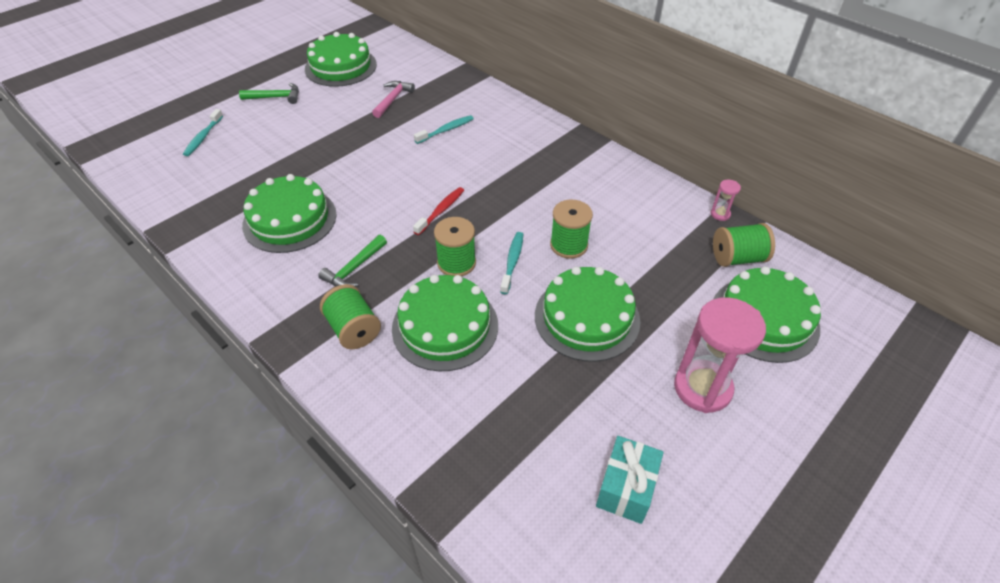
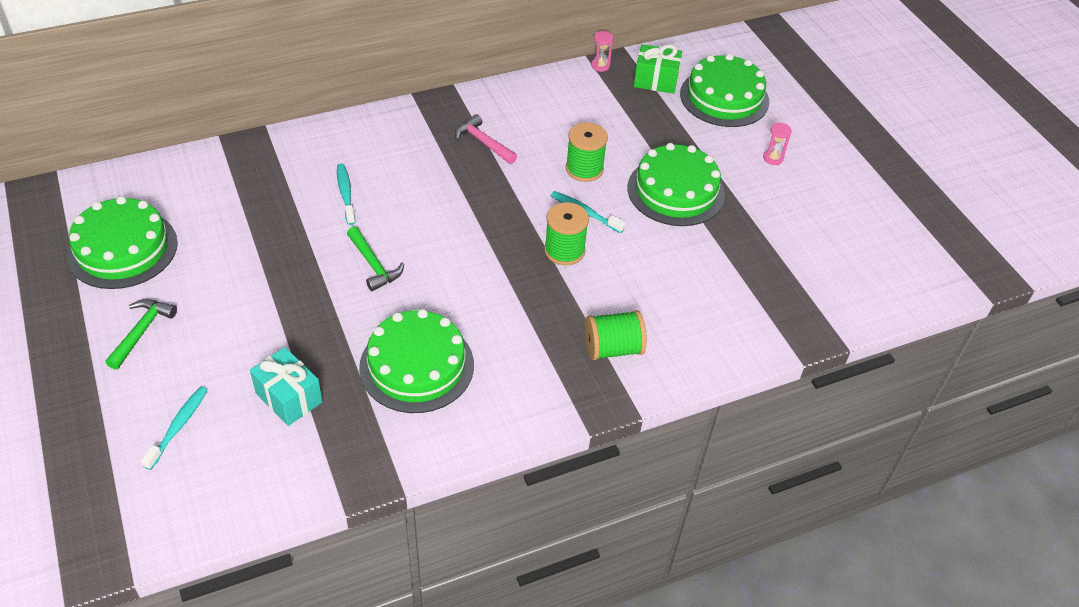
camera: 70 degrees left, 0 degrees up
turquoise toothbrush [183,109,223,156] -> turquoise toothbrush turned 105 degrees counterclockwise [141,387,208,470]
green hammer [318,235,387,287] -> green hammer moved to [347,227,404,291]
pink hammer [372,81,415,118] -> pink hammer moved to [455,114,517,164]
green cake [392,275,498,371] -> none
red toothbrush [413,187,464,235] -> none
turquoise gift [596,436,664,524] -> turquoise gift moved to [250,347,323,426]
pink hourglass [674,297,766,413] -> pink hourglass [763,122,792,165], size x0.43
green spool [713,223,775,267] -> green gift [634,44,682,94]

